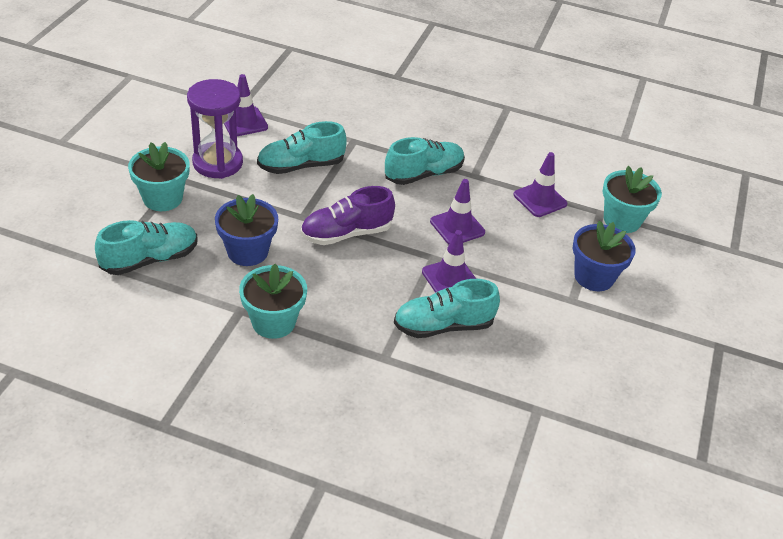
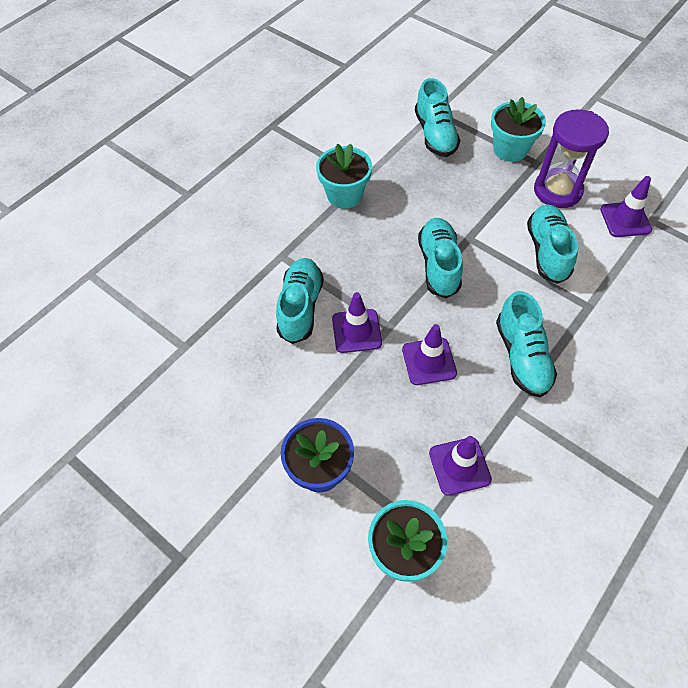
camera: 115 degrees right, 15 degrees up
blue flower pot [215,194,278,266] -> none
purple shoe [301,186,395,245] -> turquoise shoe [418,218,463,298]

